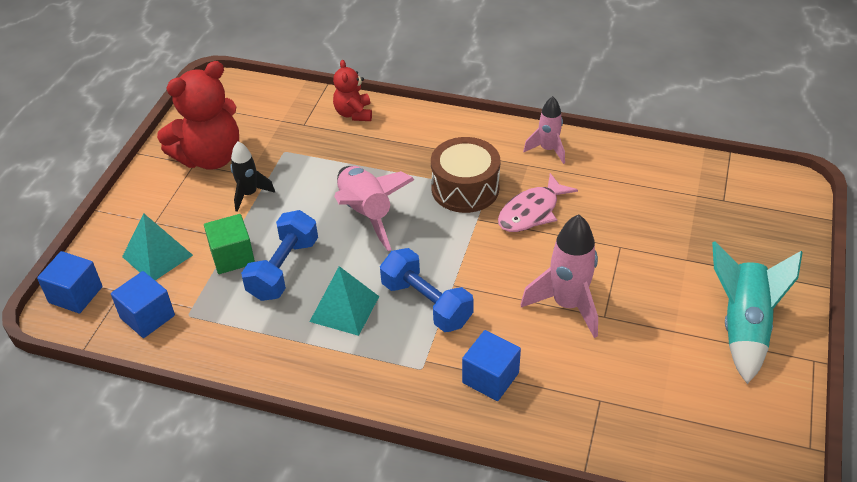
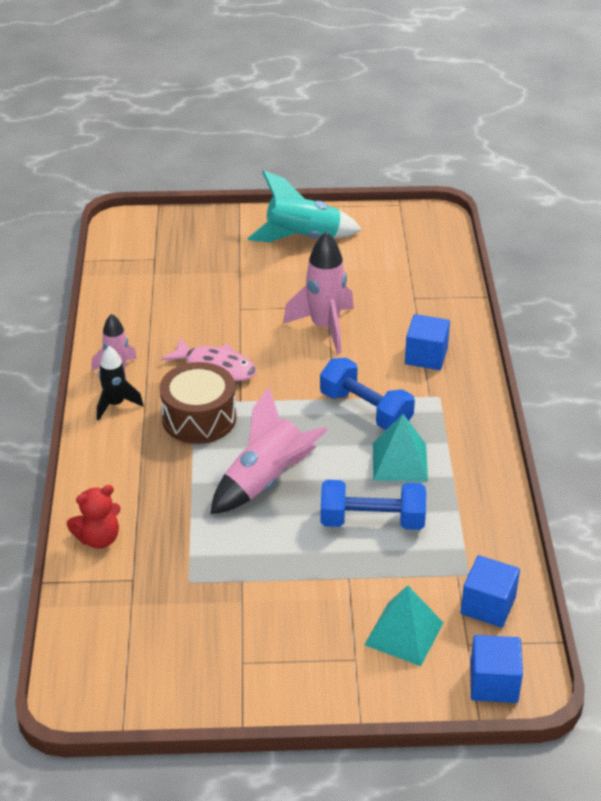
camera: 110 degrees left, 5 degrees down
red teddy bear [157,61,239,170] -> none
green cube [204,214,255,274] -> none
black rocket [230,141,275,212] -> black rocket moved to [97,346,144,421]
blue dumbbell [380,248,474,332] -> blue dumbbell turned 75 degrees counterclockwise [320,358,415,430]

